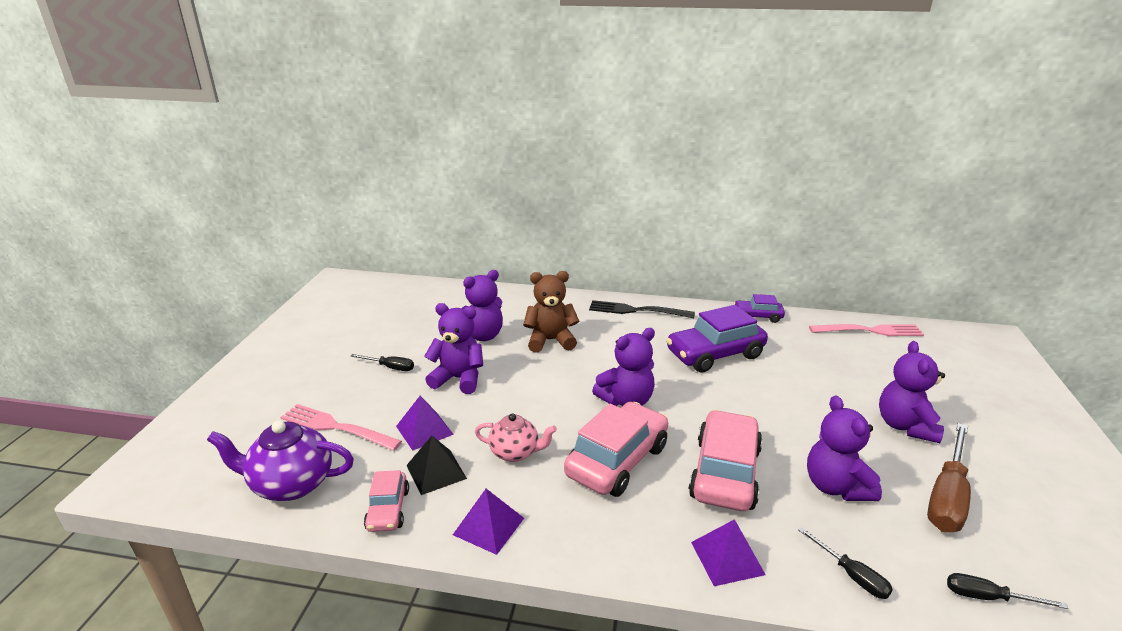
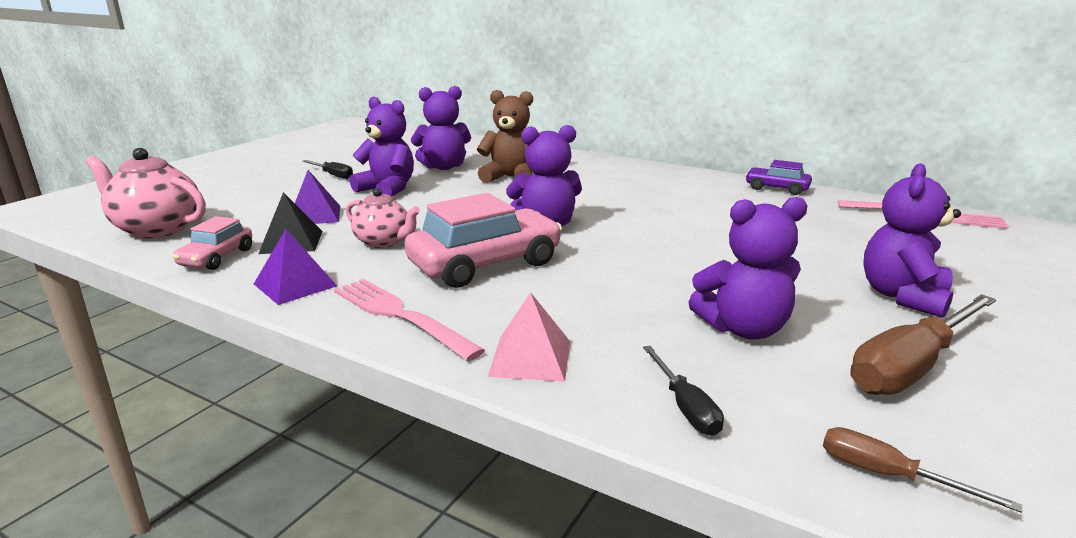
camera: 20 degrees right, 5 degrees down
purple teapot [207,420,354,501] -> pink teapot [86,148,206,238]
pink fork [280,404,402,451] -> pink fork moved to [334,279,485,361]
black fork [589,300,695,318] -> none
purple car [666,305,768,373] -> none
pink car [689,410,762,511] -> none
purple pyramid [691,519,766,586] -> pink pyramid [488,292,570,382]
purple teddy bear [807,396,882,501] -> purple teddy bear turned 105 degrees counterclockwise [688,197,807,340]
black screwdriver [947,573,1068,609] -> brown screwdriver [823,427,1023,513]

